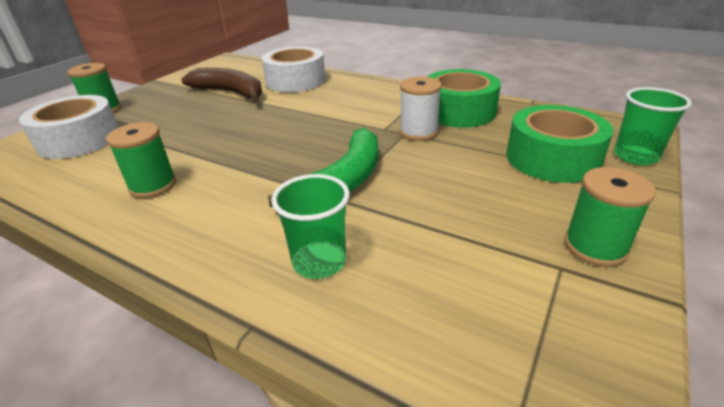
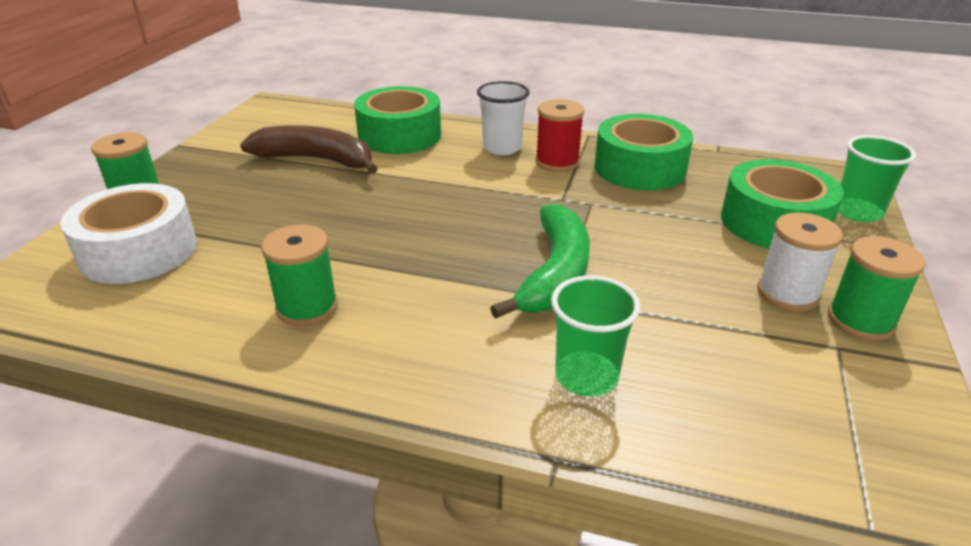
camera: 15 degrees left, 0 degrees up
white tape [262,47,326,92] -> green tape [354,86,441,154]
white spool [400,77,442,141] -> white spool moved to [758,213,843,311]
none -> white cup [477,81,530,155]
none -> red spool [535,99,584,172]

